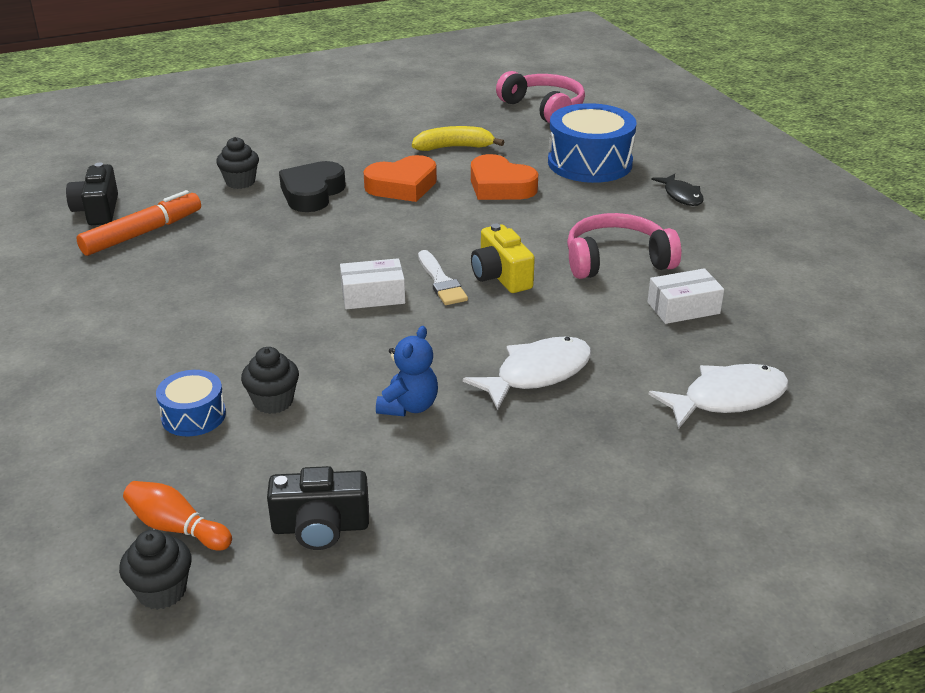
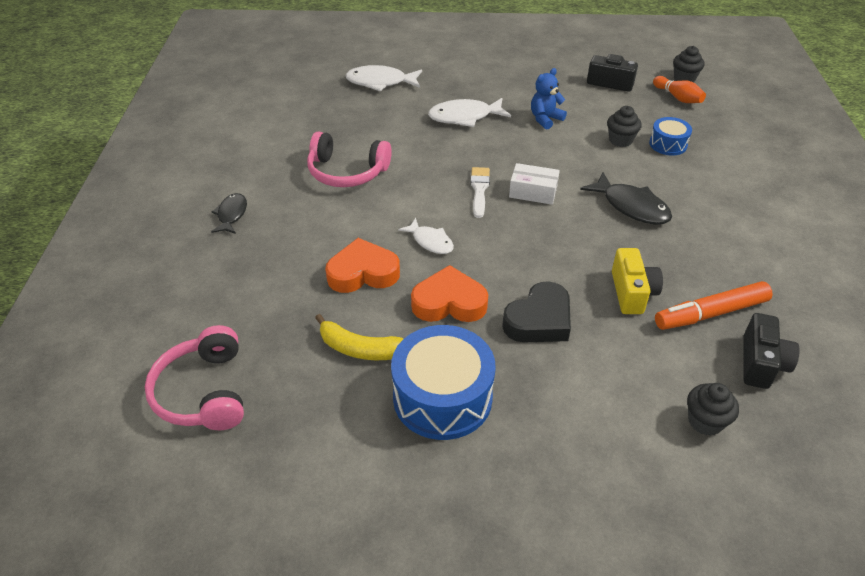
camera: 155 degrees left, 10 degrees up
black cupcake [216,137,259,189] -> black cupcake moved to [687,383,739,436]
orange heart [471,154,538,200] -> orange heart turned 75 degrees counterclockwise [325,238,400,293]
yellow camera [471,223,535,293] -> yellow camera moved to [612,248,663,314]
blue drum [548,103,637,183] -> blue drum moved to [391,325,496,440]
white box [647,268,724,324] -> none
none -> white fish [398,218,454,254]
none -> black fish [580,172,672,225]

